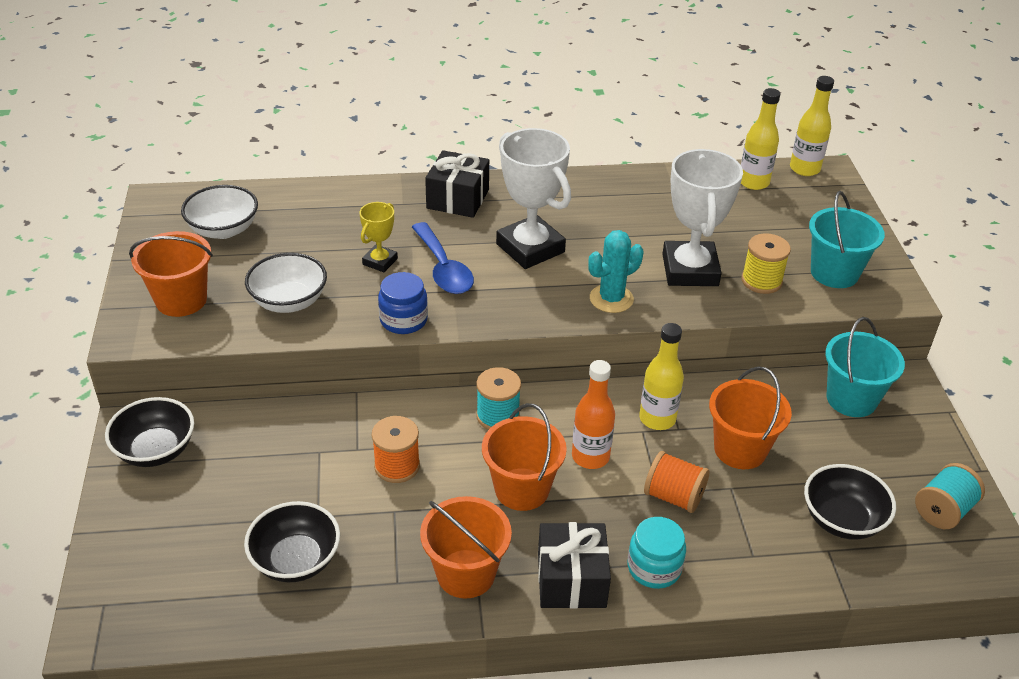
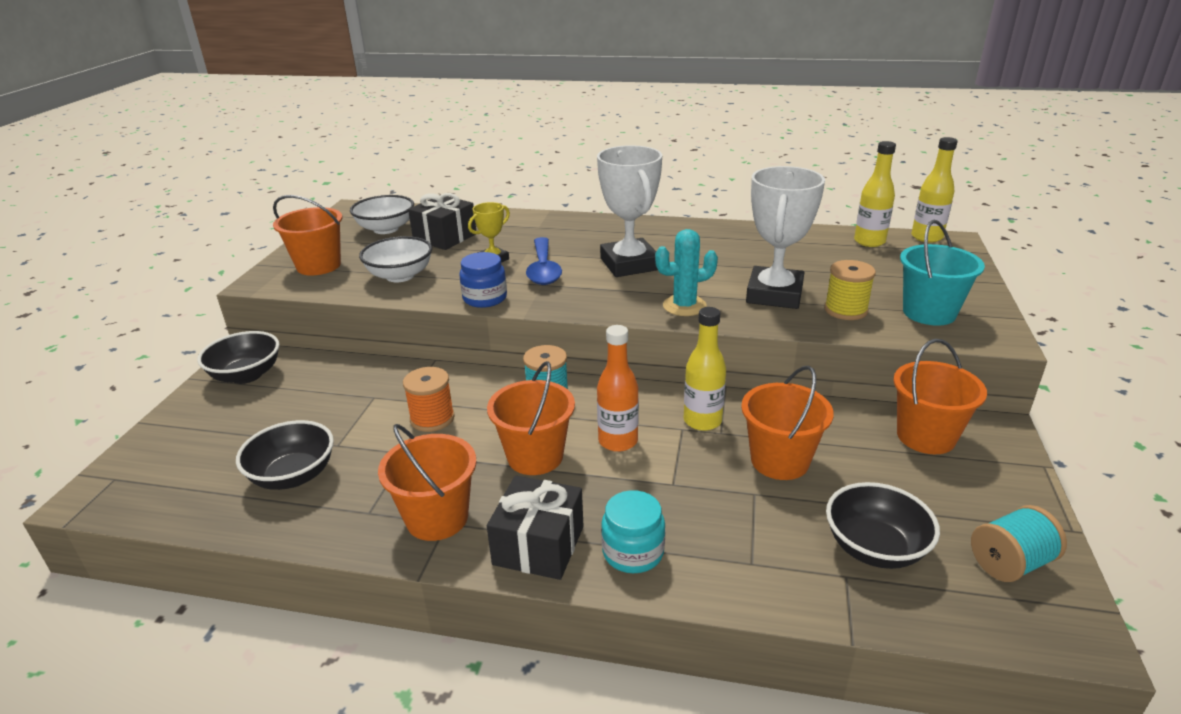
camera: 20 degrees right, 10 degrees down
black gift [425,150,489,218] -> black gift moved to [408,193,476,250]
orange spool [644,451,710,513] -> none
turquoise bucket [825,317,905,417] -> orange bucket [893,339,987,454]

